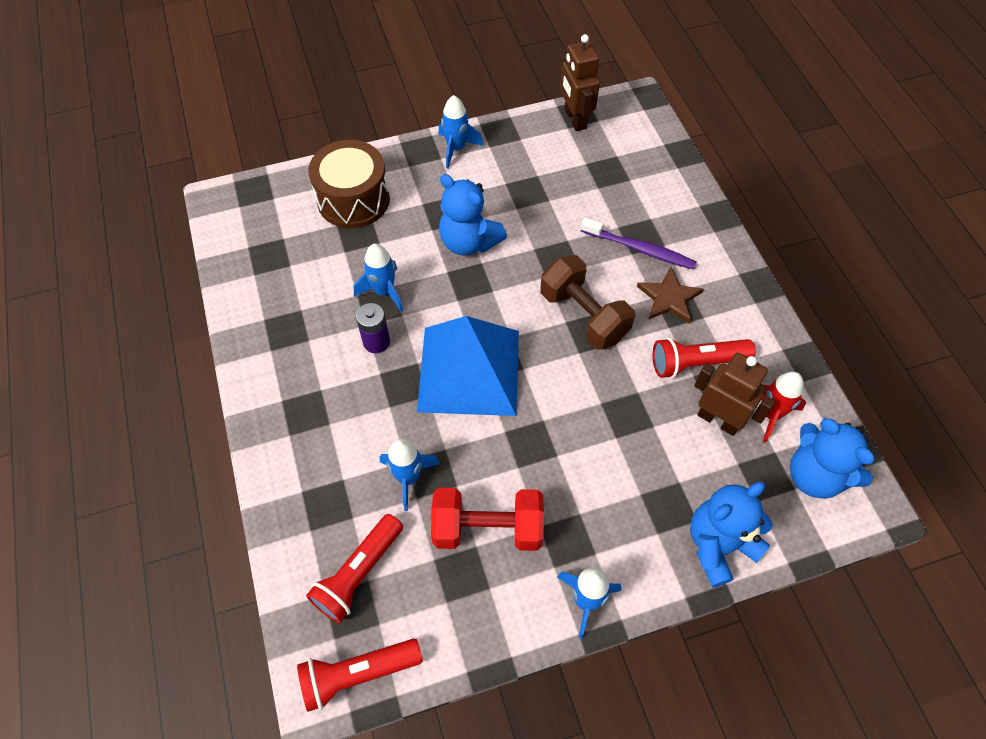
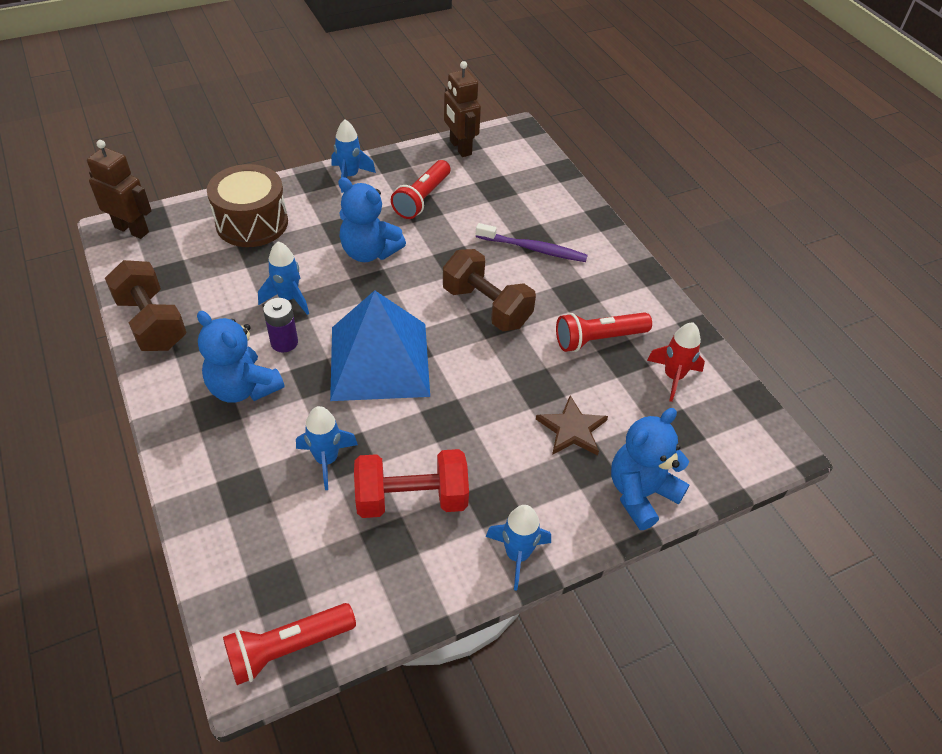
camera: 10 degrees left, 10 degrees down
red flashlight [306,514,403,623] -> red flashlight moved to [391,160,450,219]
brown star [637,267,704,324] -> brown star moved to [536,395,608,455]
brown robot [694,353,775,436] -> brown robot moved to [87,140,152,239]
blue teddy bear [790,418,874,499] -> blue teddy bear moved to [197,311,284,403]
none -> brown dumbbell [105,260,187,351]

